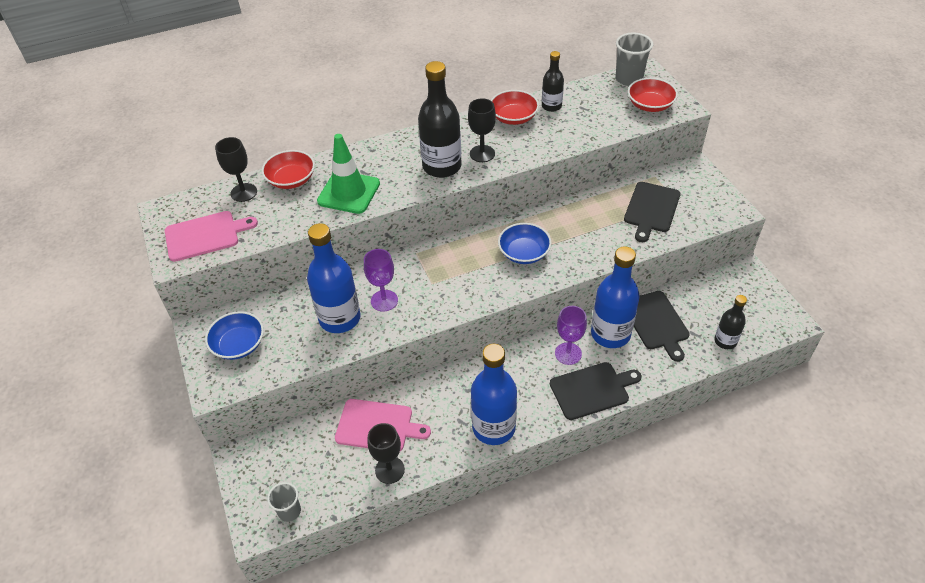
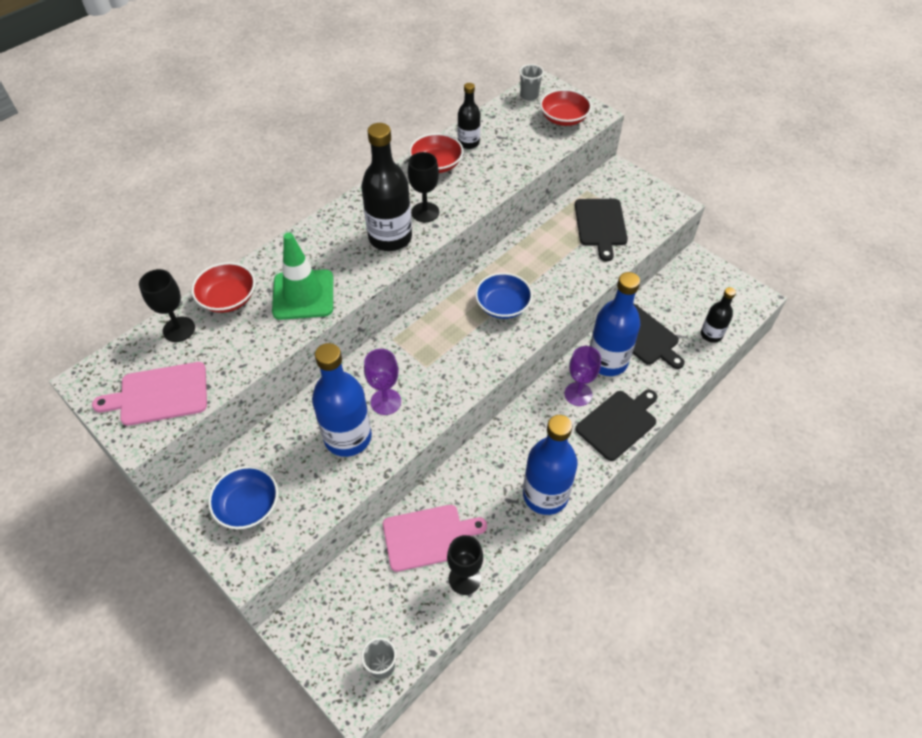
camera: 25 degrees left, 5 degrees up
pink cutting board [165,211,258,262] -> pink cutting board turned 150 degrees counterclockwise [92,362,207,426]
grey cup [615,33,653,86] -> grey cup [519,64,544,101], size x0.64

